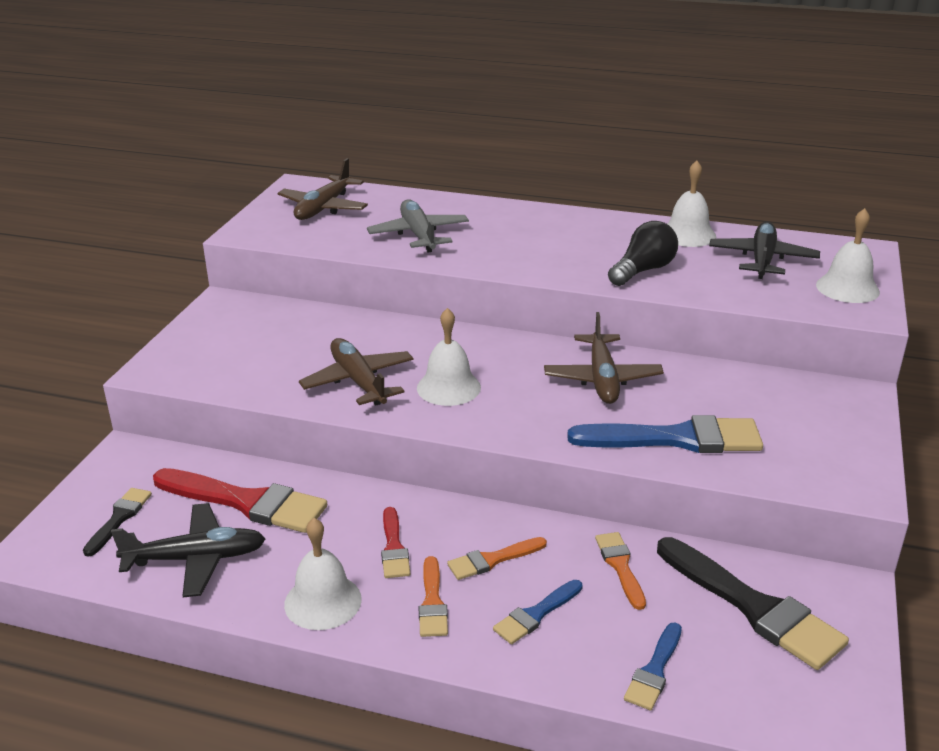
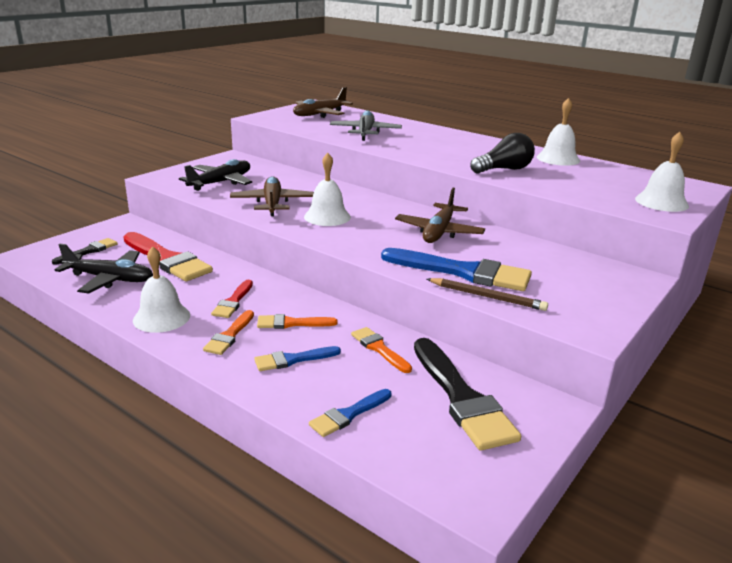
camera: 20 degrees right, 5 degrees down
orange brush [595,532,646,610] -> orange brush turned 45 degrees counterclockwise [351,327,412,373]
black plane [709,222,820,279] -> black plane moved to [179,159,252,191]
none -> brown pencil [427,278,548,311]

